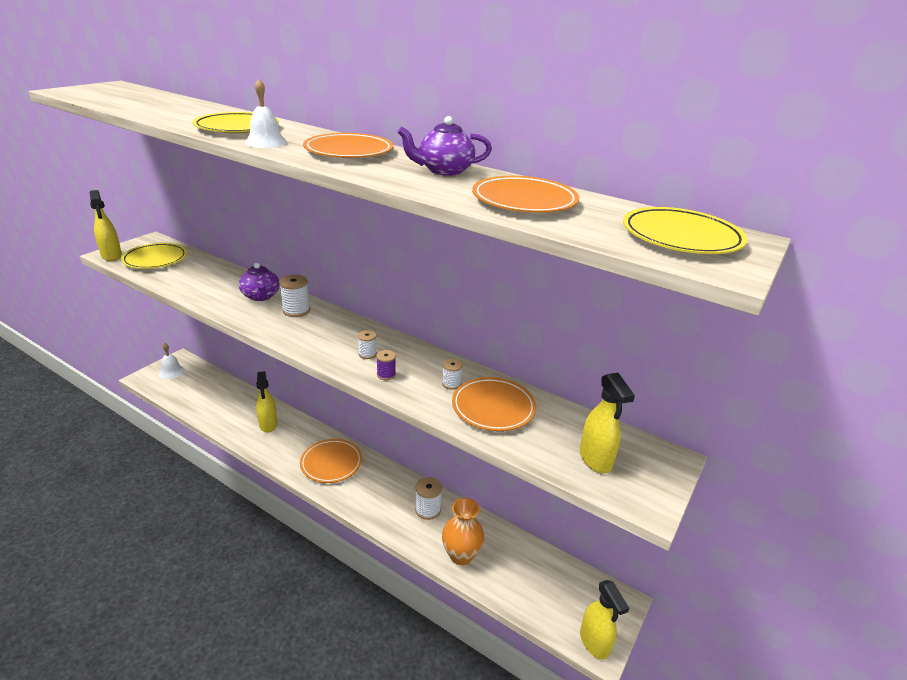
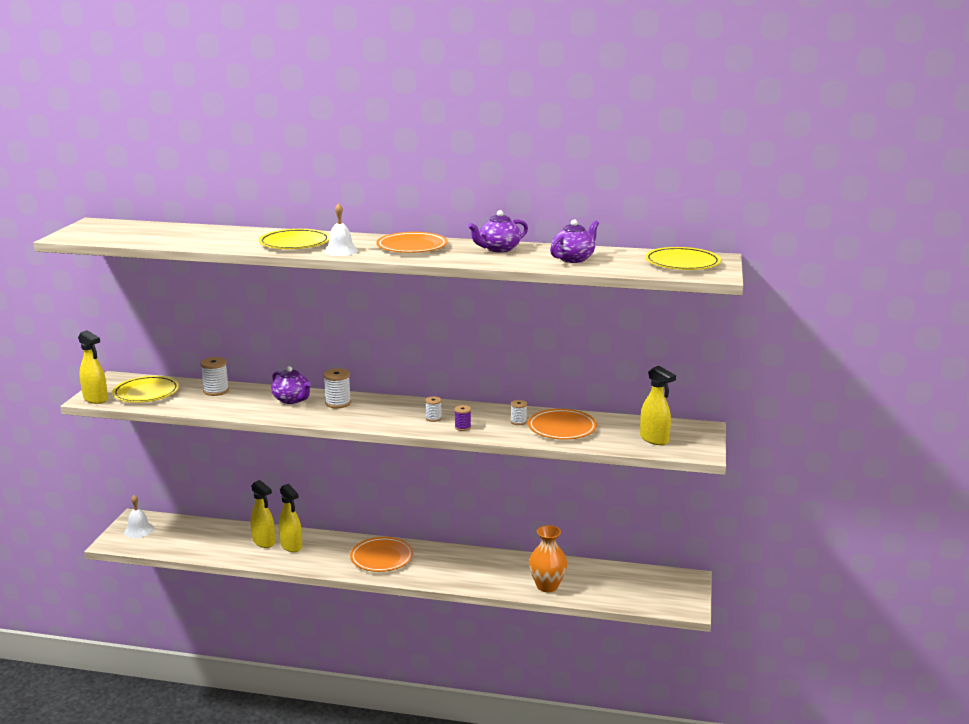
camera: 20 degrees left, 10 degrees down
white spool [415,477,442,520] -> white spool moved to [200,357,229,396]
orange plate [472,176,579,213] -> purple teapot [550,220,599,263]
yellow spray bottle [580,580,629,660] -> yellow spray bottle moved to [251,480,275,548]

